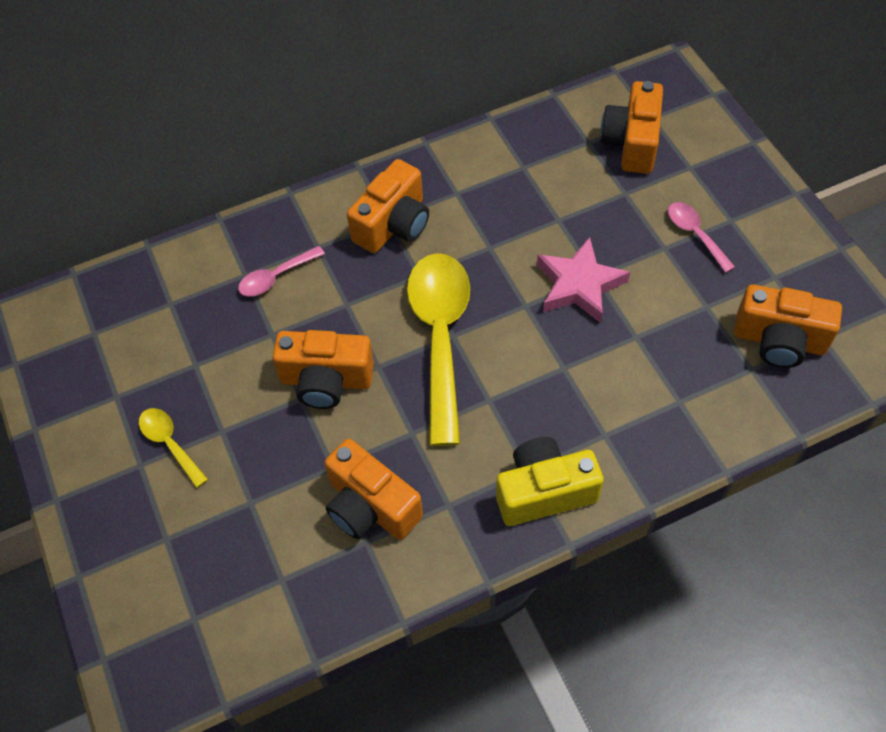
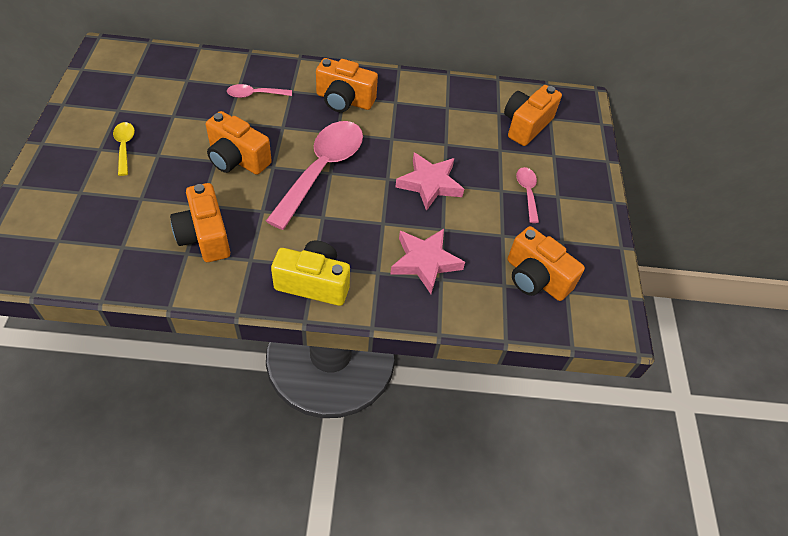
camera: 20 degrees right, 5 degrees down
orange camera [347,159,429,253] -> orange camera turned 45 degrees clockwise [316,58,378,112]
yellow spoon [407,253,470,446] -> pink spoon [266,121,363,230]
none -> pink star [390,229,465,294]

